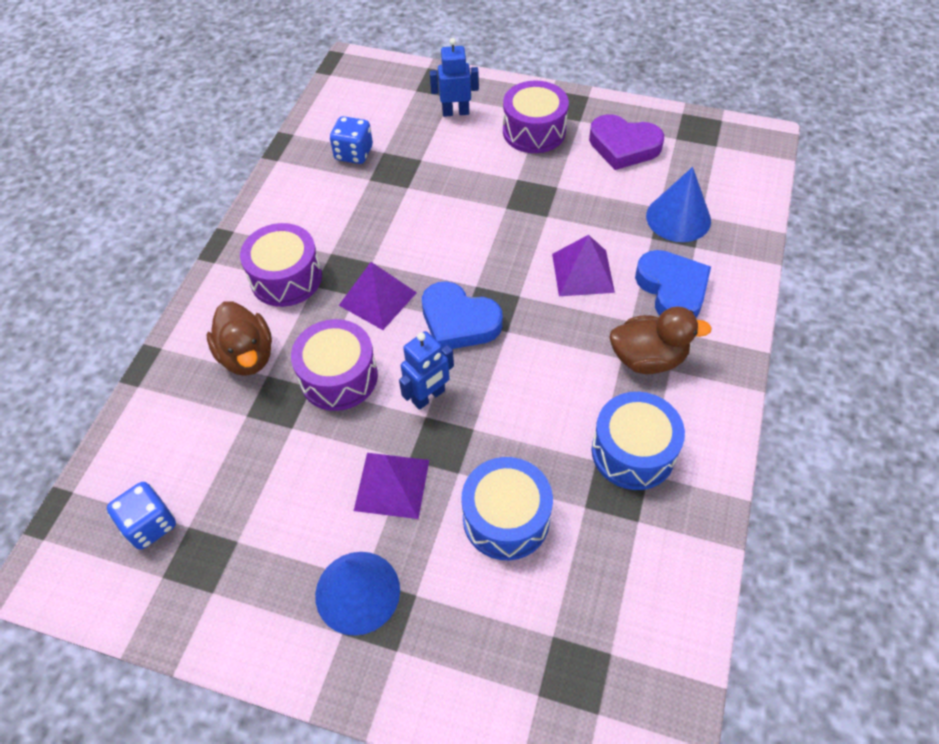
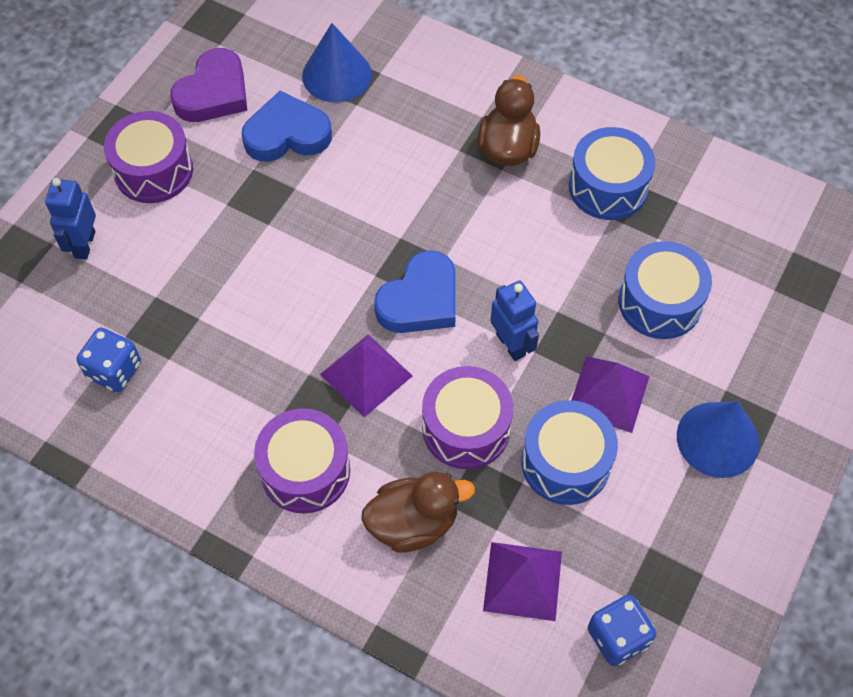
camera: 80 degrees left, 5 degrees up
purple pyramid [552,235,615,296] -> purple pyramid moved to [483,542,562,621]
blue heart [635,250,711,318] -> blue heart moved to [242,91,332,162]
none -> blue drum [521,400,618,505]

